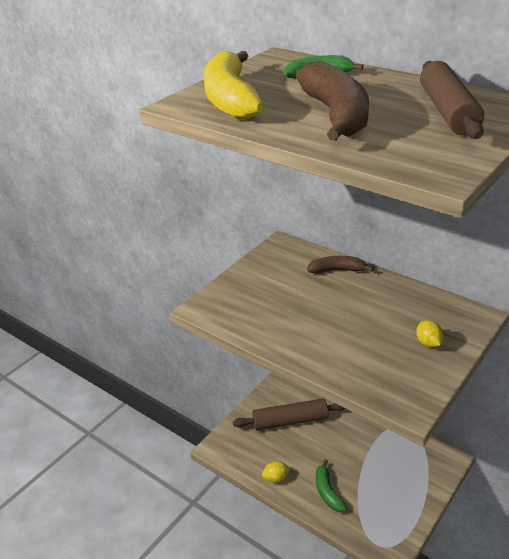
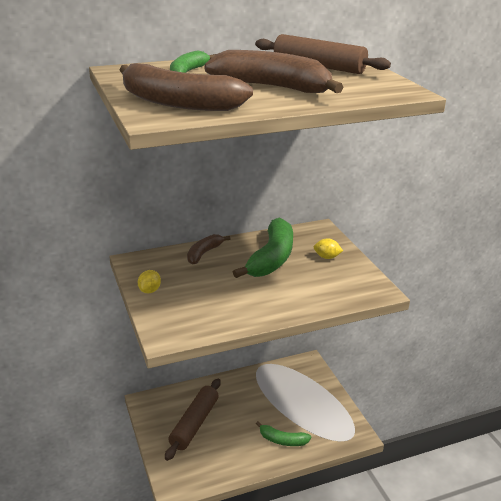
camera: 60 degrees left, 5 degrees down
yellow banana [203,51,263,120] -> brown banana [120,63,253,111]
yellow lemon [262,461,290,483] -> yellow lemon moved to [138,270,161,293]
none -> green banana [233,217,293,278]

